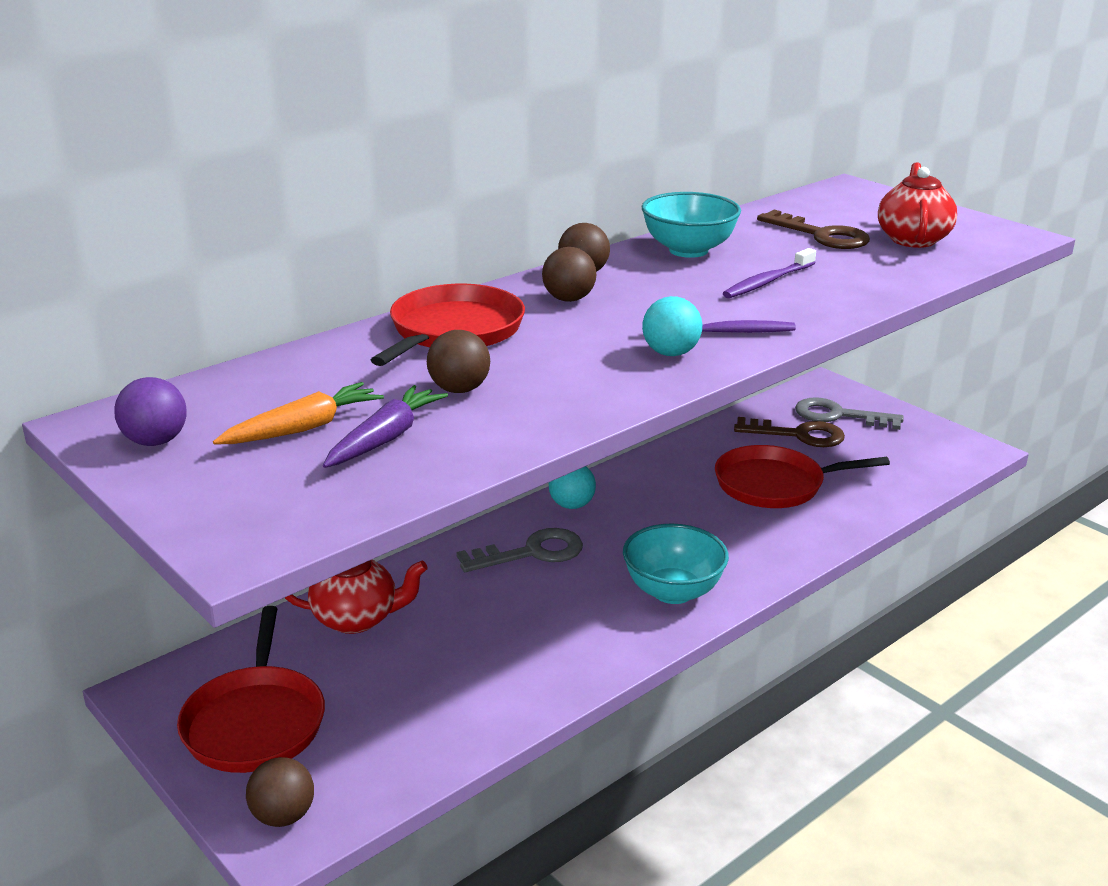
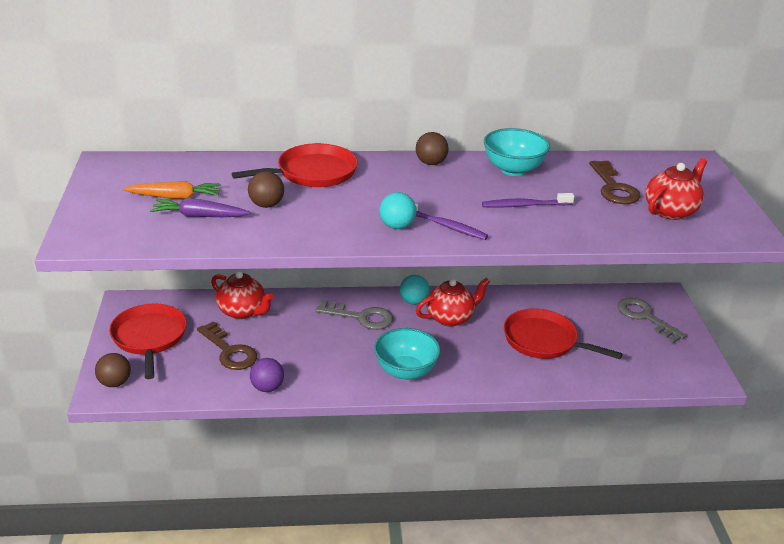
camera: 35 degrees right, 5 degrees up
purple ball [114,377,187,446] -> purple ball moved to [250,358,284,392]
red pan [177,606,325,773] -> red pan turned 135 degrees clockwise [109,303,187,379]
purple carrot [323,385,448,468] -> purple carrot turned 150 degrees counterclockwise [150,198,251,217]
brown ball [542,247,596,302] -> none
brown key [734,417,845,447] -> brown key moved to [197,321,257,370]
none -> red teapot [416,277,490,327]

